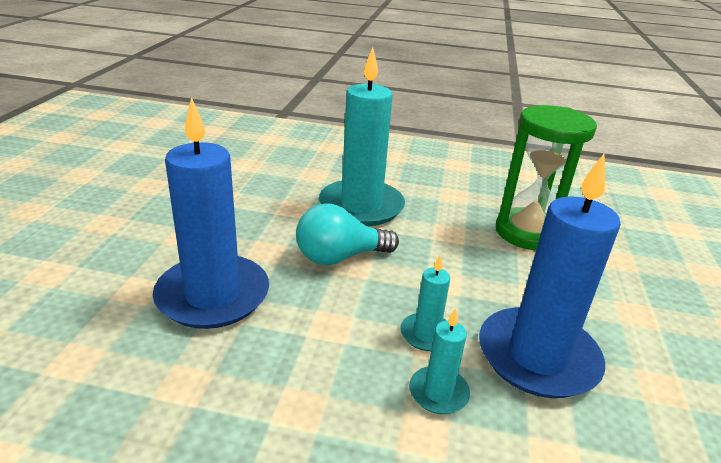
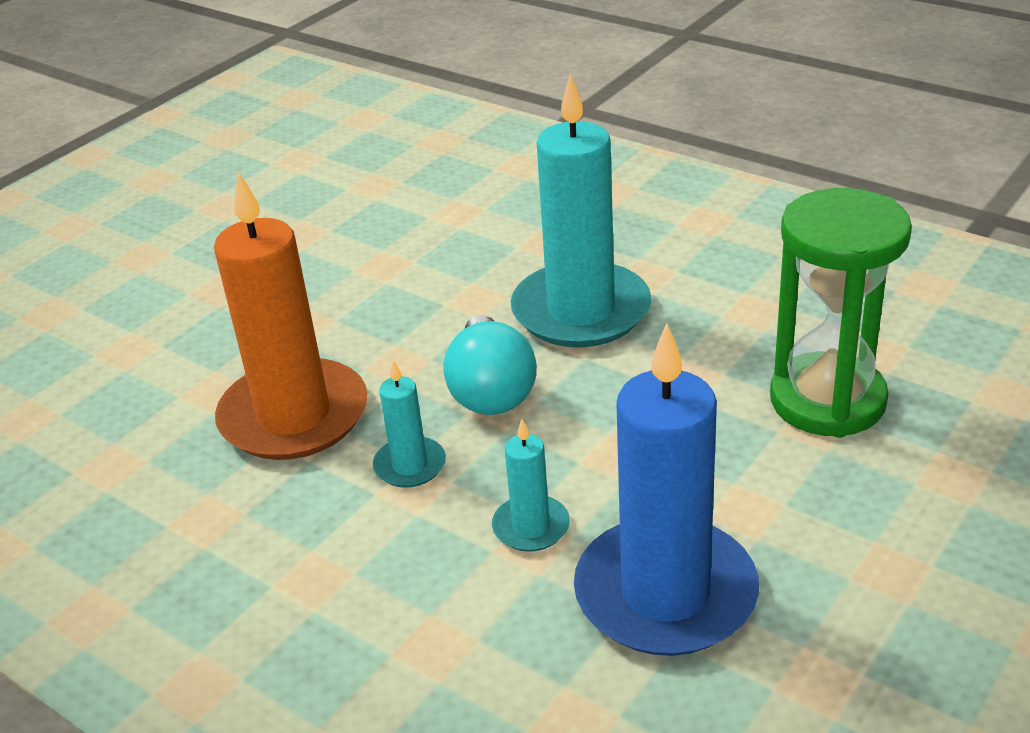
camera: 30 degrees right, 5 degrees up
blue candle [153,97,269,329] -> orange candle [214,171,368,460]
turquoise light bulb [296,203,399,265] -> turquoise light bulb turned 105 degrees counterclockwise [443,315,537,415]
turquoise candle [409,308,470,414] -> turquoise candle moved to [373,360,446,488]

